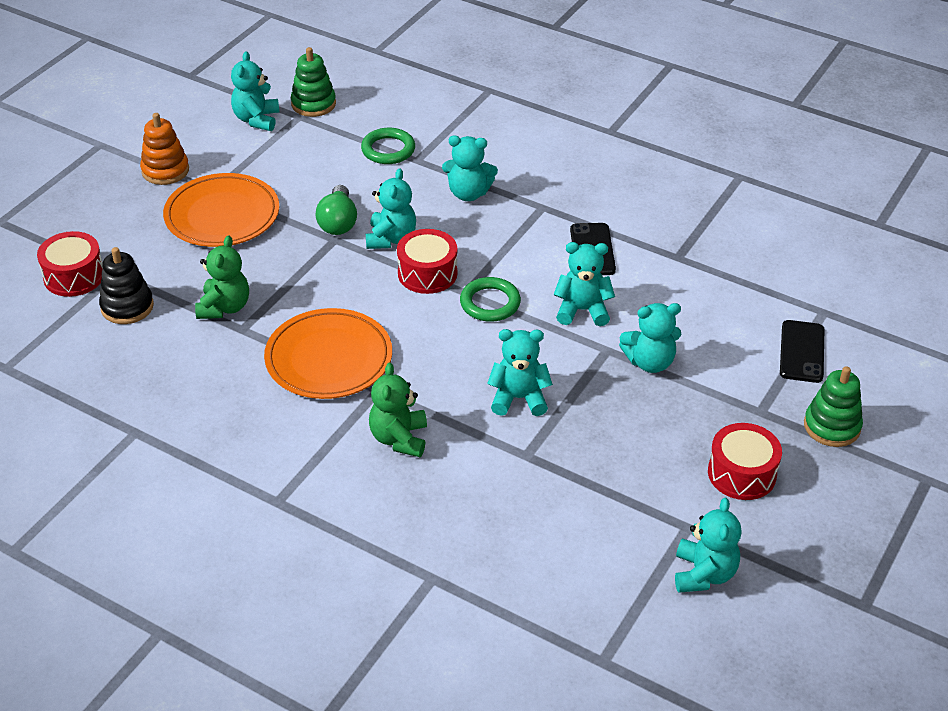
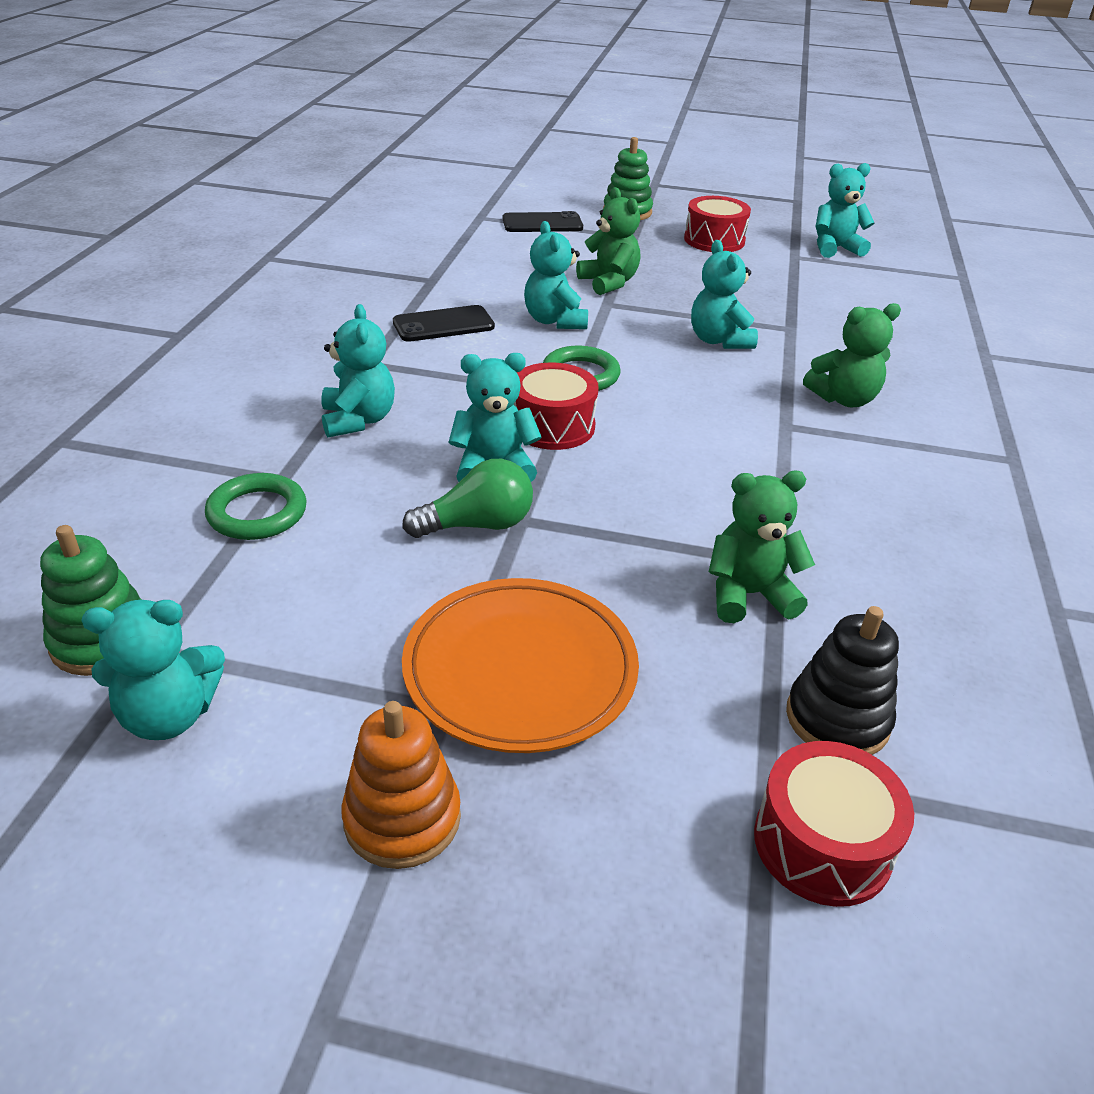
camera: 110 degrees left, 5 degrees down
orange plate [264,308,392,399] -> none
turquoise teddy bear [619,303,681,373] -> green teddy bear [576,187,640,295]

